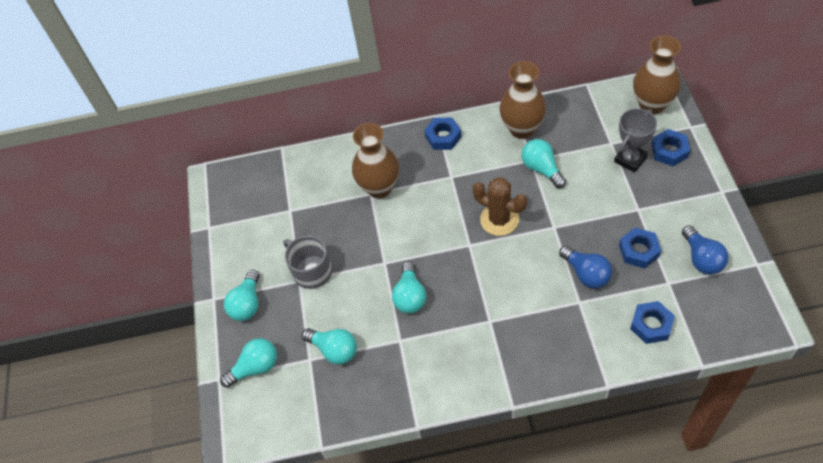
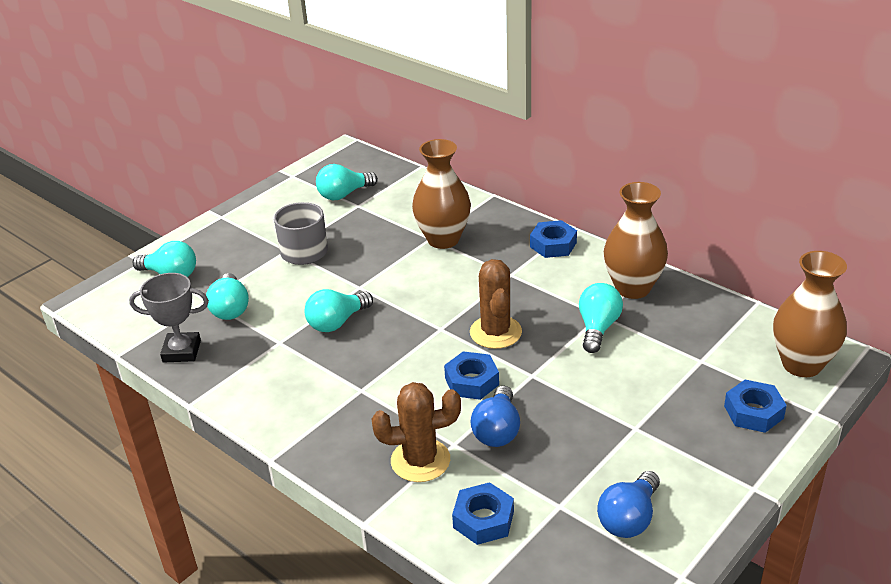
camera: 45 degrees right, 20 degrees down
turquoise light bulb [224,270,260,321] -> turquoise light bulb moved to [316,164,378,200]
grey trophy [614,108,657,173] -> grey trophy moved to [129,273,209,363]
blue nut [619,228,661,268] -> blue nut moved to [444,351,499,400]
none -> brown cactus [372,382,461,482]

